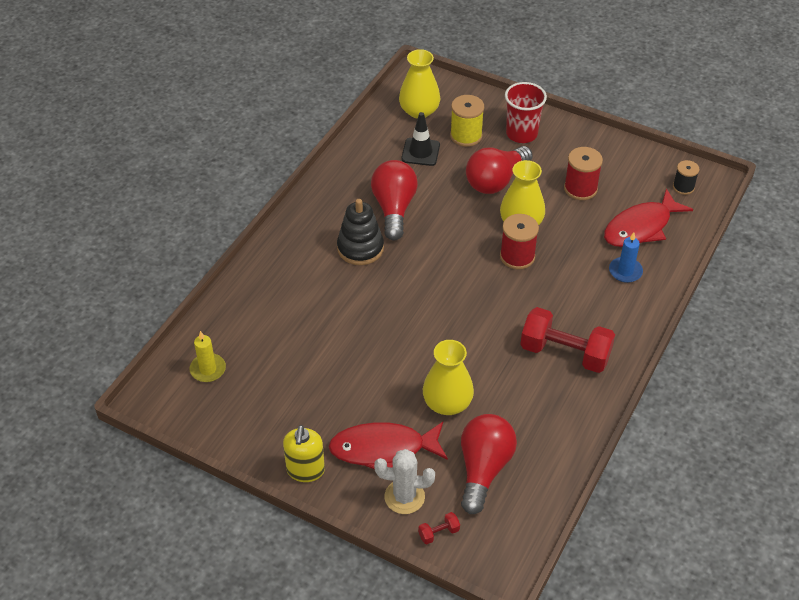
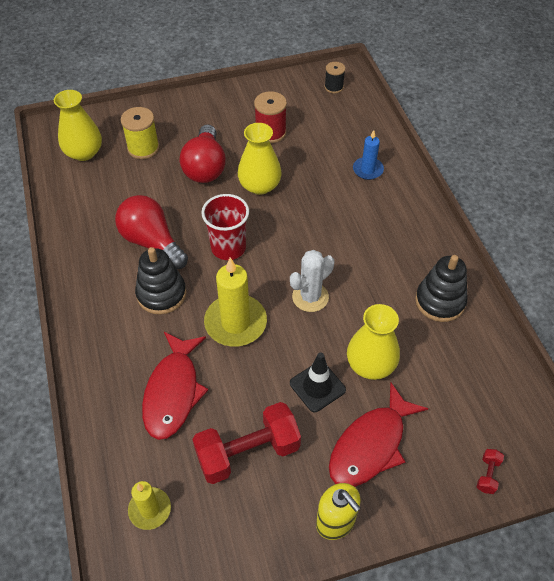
camera: 45 degrees left, 5 degrees up
white cactus [374,449,435,514] -> white cactus moved to [290,250,334,312]
black traffic cone [401,112,440,166] -> black traffic cone moved to [290,353,346,412]
red light bulb [461,414,517,514] -> none
red spool [500,214,539,270] -> none
red cup [505,82,547,143] -> red cup moved to [201,194,249,260]
red dumbbell [520,307,615,373] -> red dumbbell moved to [192,402,301,484]
red fish [604,188,693,247] -> red fish moved to [142,332,208,440]
none -> yellow candle [204,258,267,347]
none -> black stacking toy [415,255,468,322]

